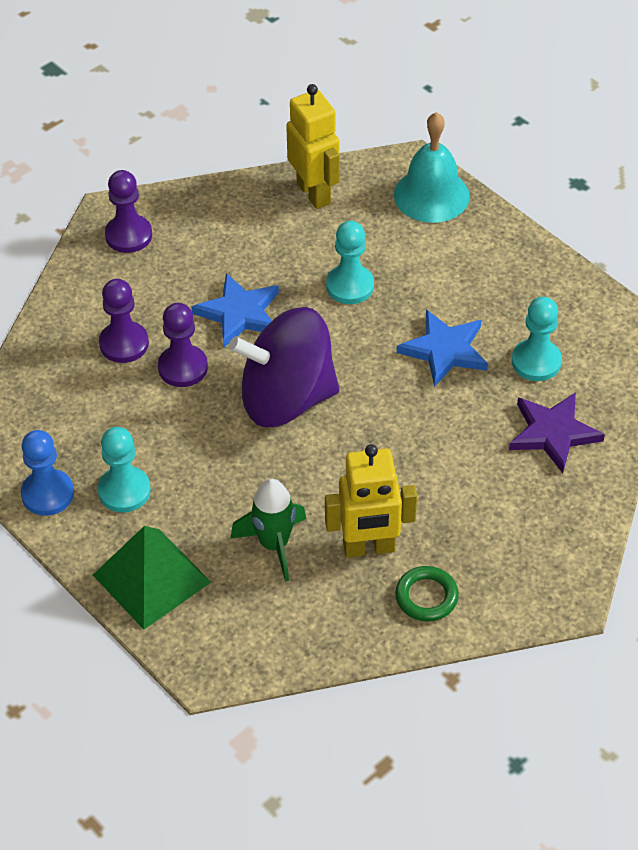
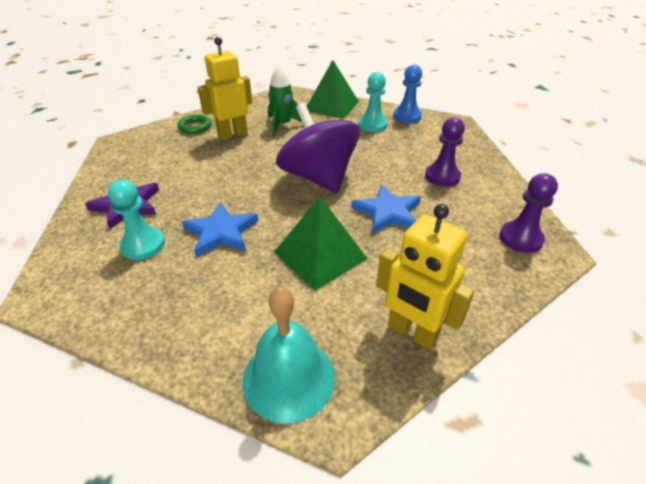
camera: 155 degrees right, 10 degrees down
purple pawn [158,303,208,387] -> none
purple spinning top [229,307,339,427] -> purple spinning top turned 90 degrees counterclockwise [276,103,360,193]
turquoise pawn [326,221,374,304] -> green pyramid [274,197,368,291]

